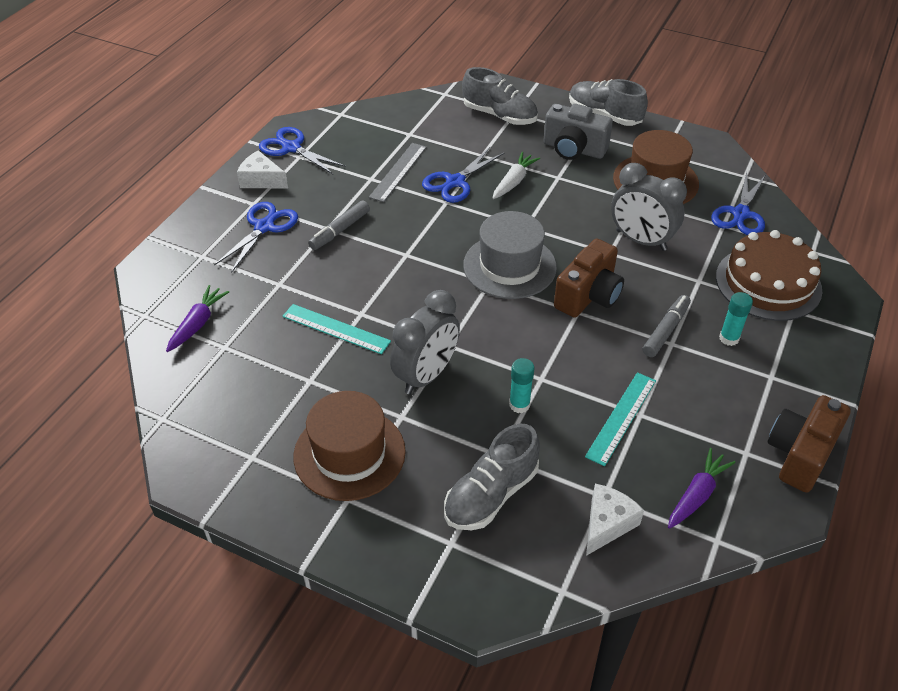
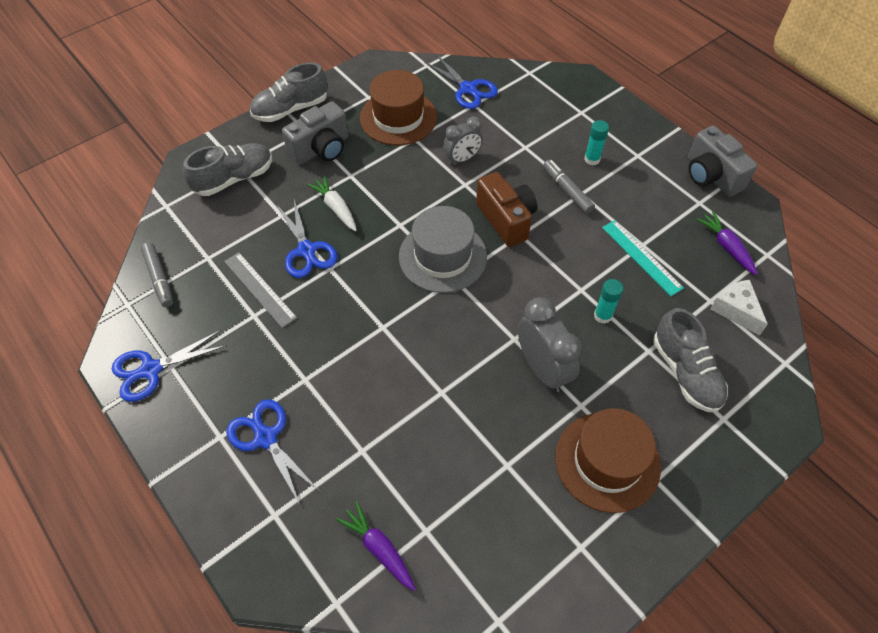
camera: 65 degrees left, 10 degrees up
white cheese [237,150,288,188] -> none
turquoise ruler [283,304,391,354] -> none
grey marker [308,201,370,250] -> grey marker moved to [141,242,173,307]
grey clock [611,163,687,251] -> grey clock [443,117,483,165], size x0.64
brown cake [716,230,822,321] -> none
brown camera [767,395,851,493] -> grey camera [688,126,757,197]

